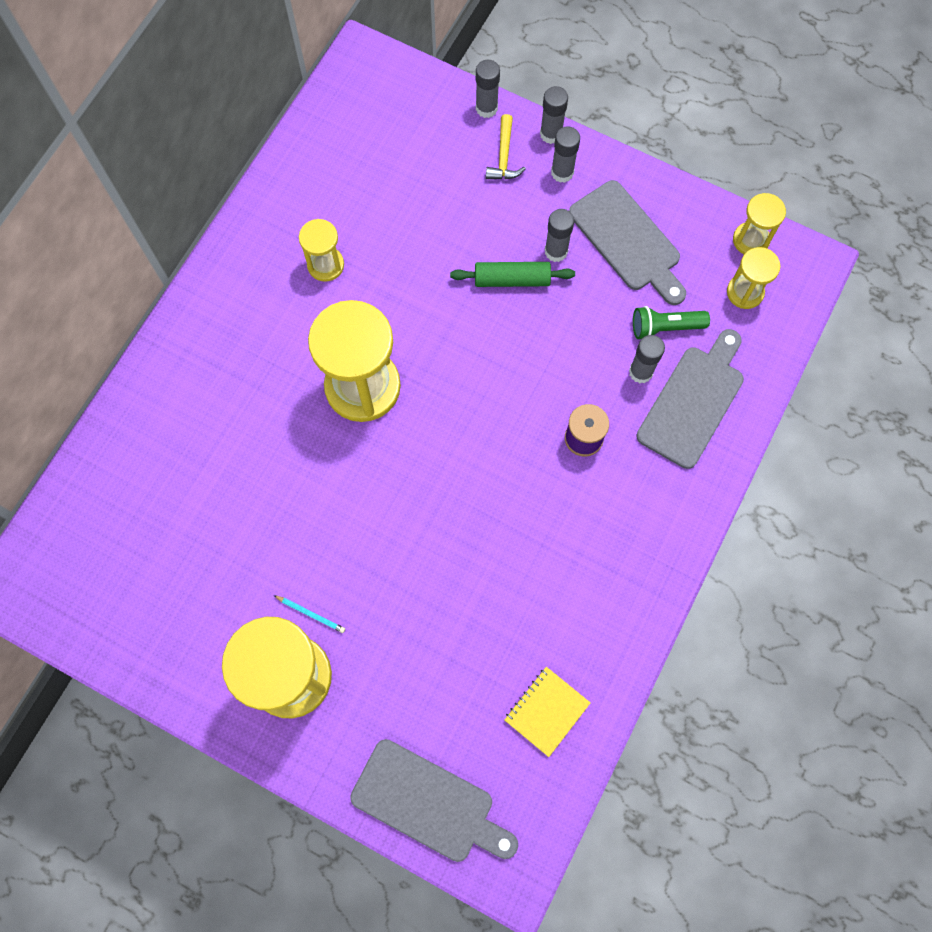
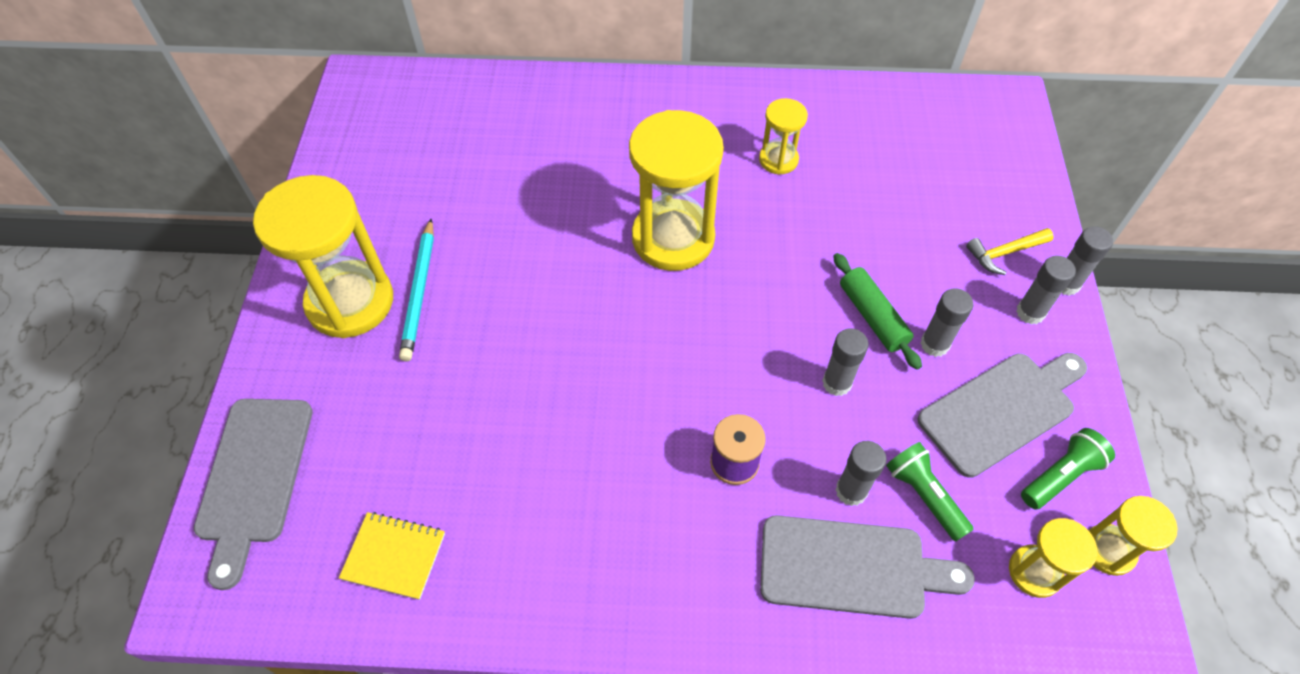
camera: 65 degrees right, 15 degrees down
turquoise pencil [274,595,345,633] -> turquoise pencil [399,218,434,361], size x1.98
grey glue stick [476,60,500,118] -> grey glue stick moved to [822,328,869,396]
grey cutting board [569,180,686,305] -> grey cutting board turned 150 degrees counterclockwise [917,353,1087,478]
none -> green flashlight [1021,428,1115,510]

